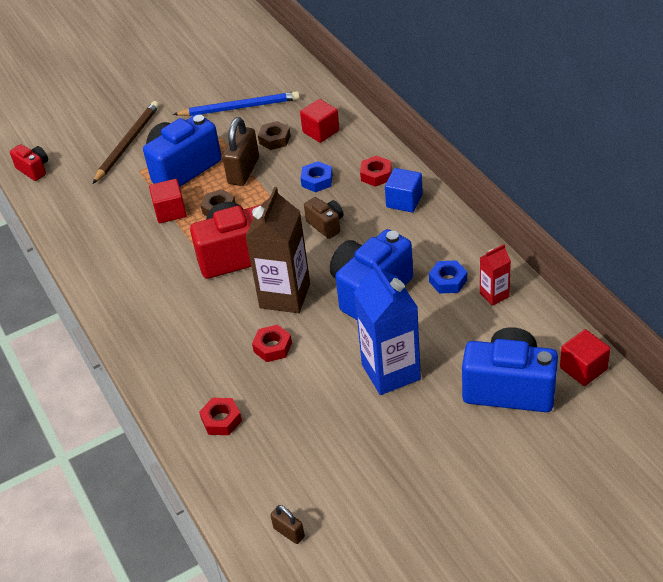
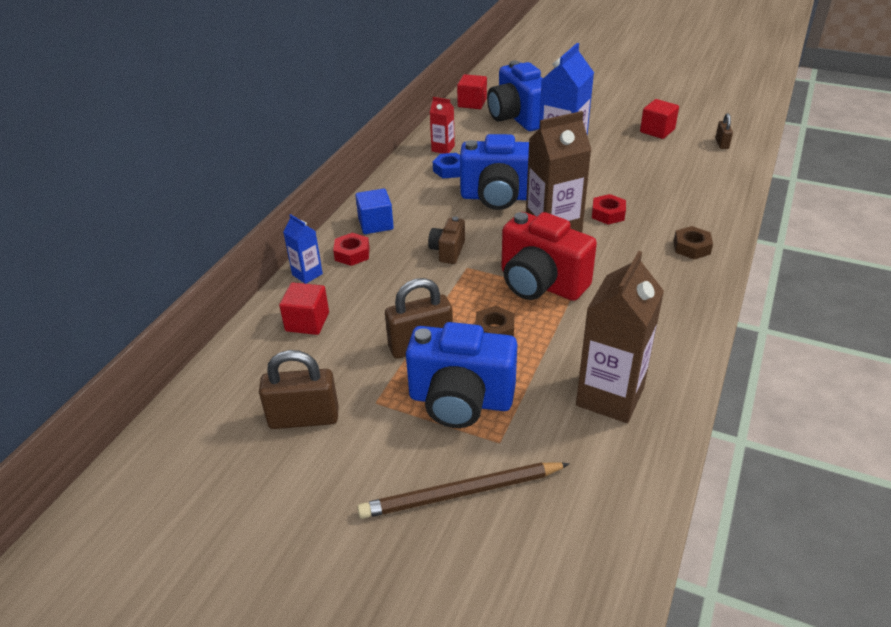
camera: 130 degrees left, 5 degrees down
red camera [10,144,48,181] -> none
red cube [149,179,187,223] -> red cube moved to [640,99,679,139]
blue pencil [173,91,300,116] -> brown padlock [259,350,338,429]
red nut [199,398,242,435] -> none
brown nut [258,121,291,150] -> brown nut moved to [674,226,713,259]
blue nut [301,161,333,192] -> none
none -> blue carton [283,214,323,284]
none -> brown carton [576,251,664,423]

